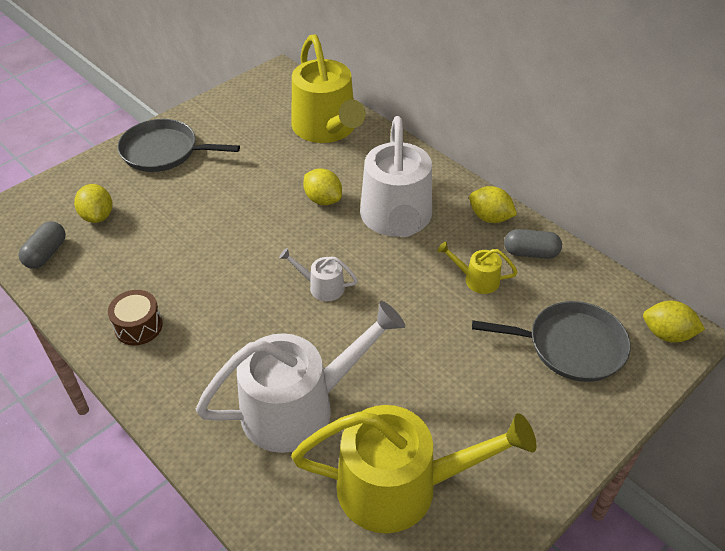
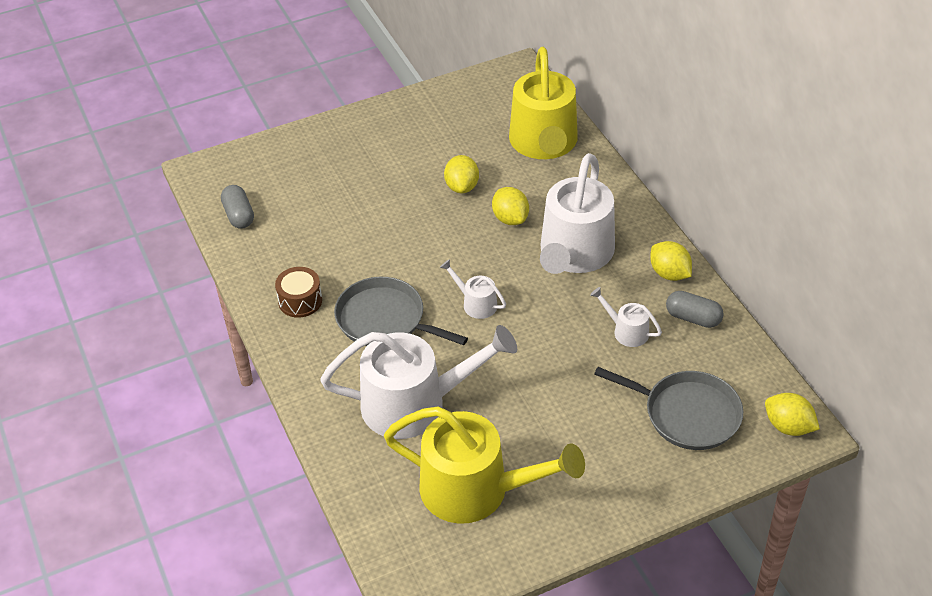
camera: 20 degrees right, 0 degrees up
grey capsule [18,221,66,269] -> grey capsule turned 60 degrees counterclockwise [221,185,254,229]
yellow lemon [74,184,113,223] -> yellow lemon moved to [444,155,479,193]
grey pan [117,119,240,172] -> grey pan moved to [334,277,468,346]
yellow watering can [437,242,518,294] -> white watering can [590,287,662,347]

